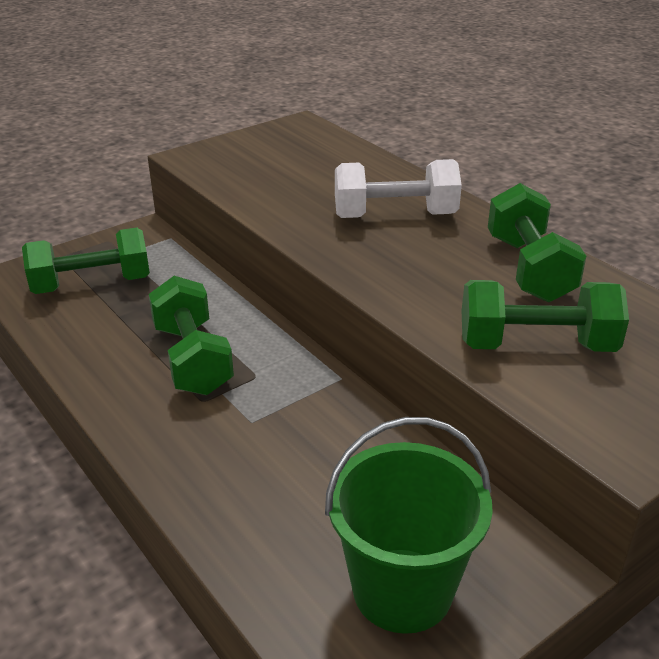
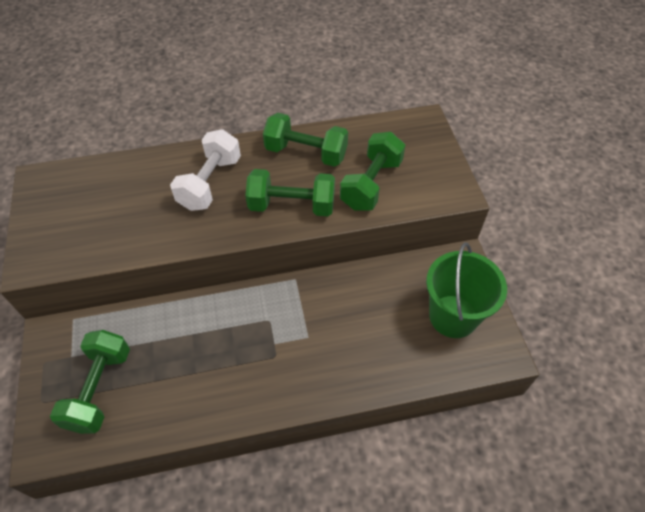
camera: 65 degrees left, 20 degrees up
green dumbbell [149,276,234,395] -> green dumbbell moved to [245,169,335,216]

